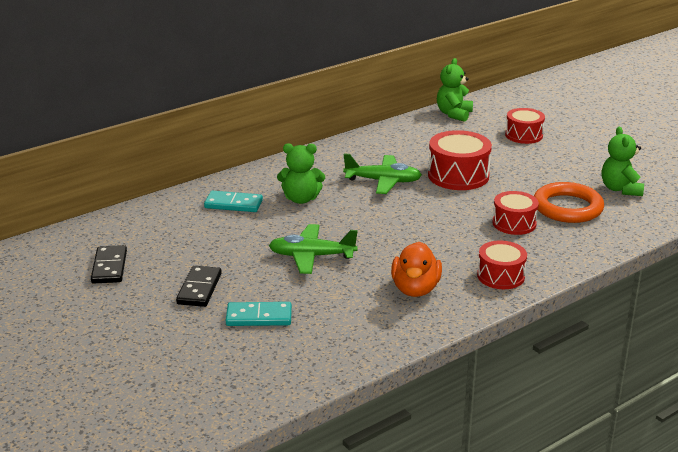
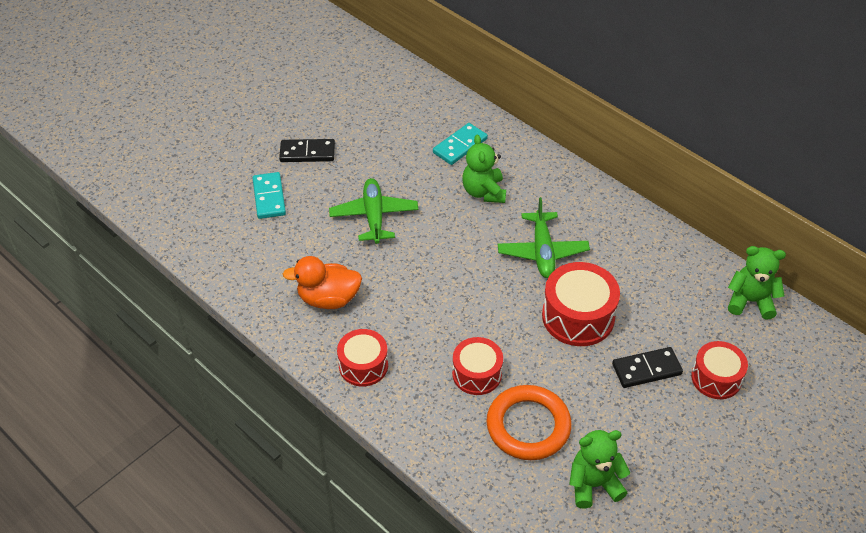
camera: 80 degrees right, 20 degrees up
black domino [91,245,127,284] -> black domino moved to [612,347,683,388]
turquoise domino [204,191,263,212] -> turquoise domino turned 45 degrees clockwise [433,123,488,165]

